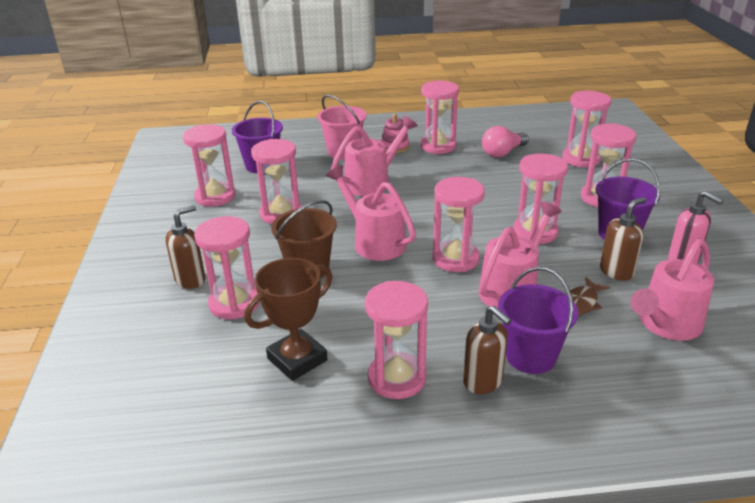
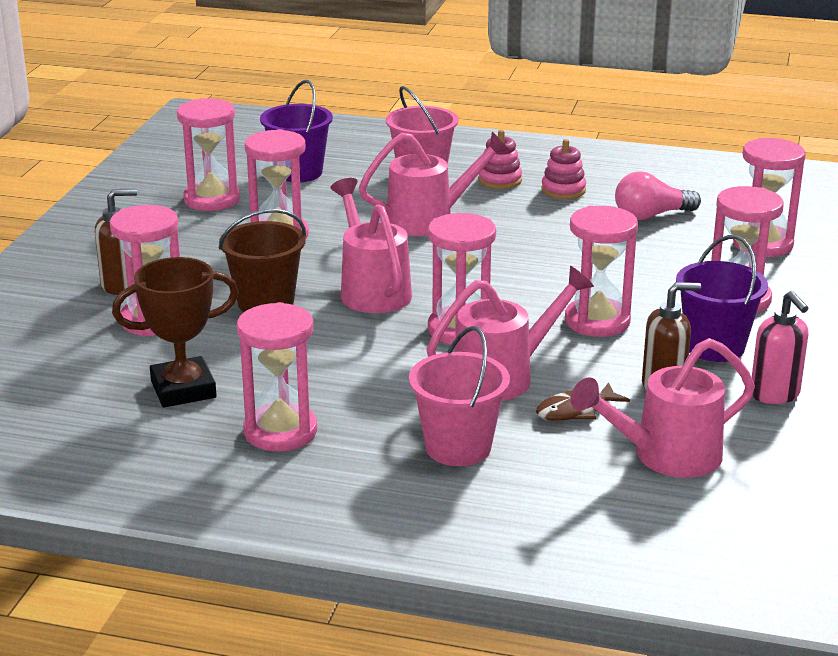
camera: 20 degrees right, 5 degrees down
pink hourglass [420,81,459,154] -> pink stacking toy [541,139,586,199]
brown soap dispenser [463,306,512,394] -> none
purple bucket [498,267,578,374] -> pink bucket [409,326,510,466]

